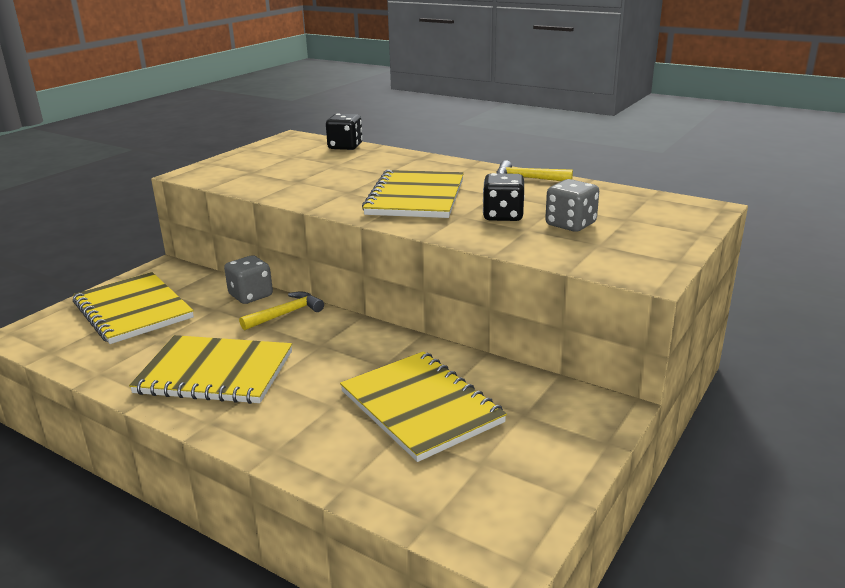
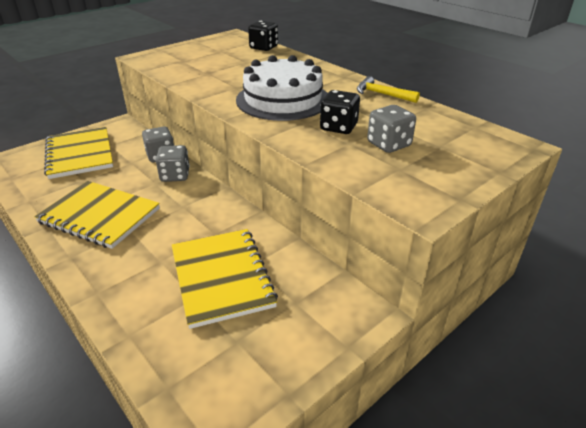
camera: 15 degrees right, 10 degrees up
yellow hammer [239,291,324,331] -> grey dice [156,145,190,182]
yellow notebook [362,170,464,218] -> white cake [236,55,328,121]

